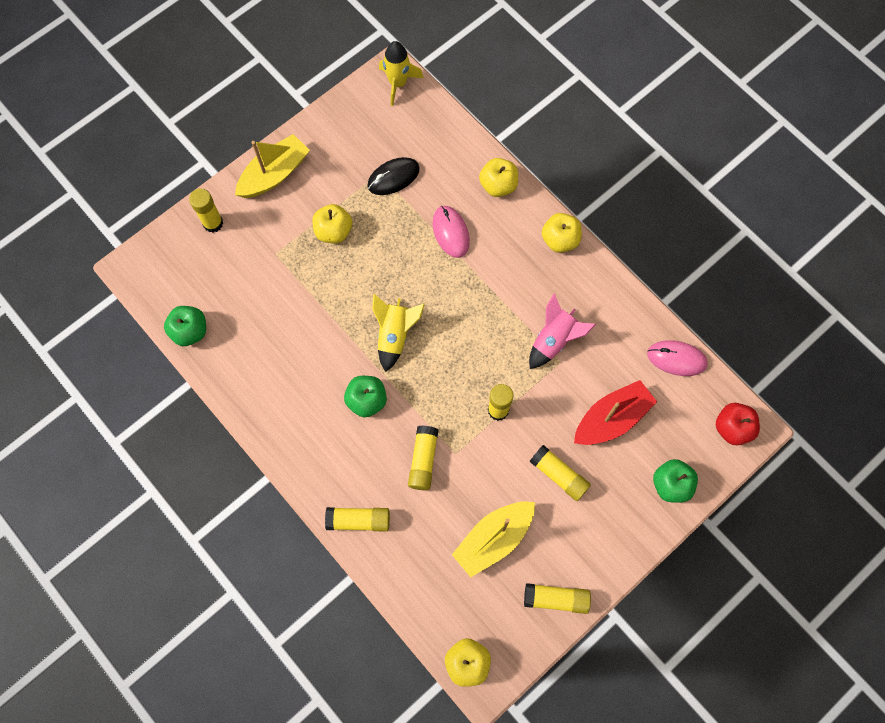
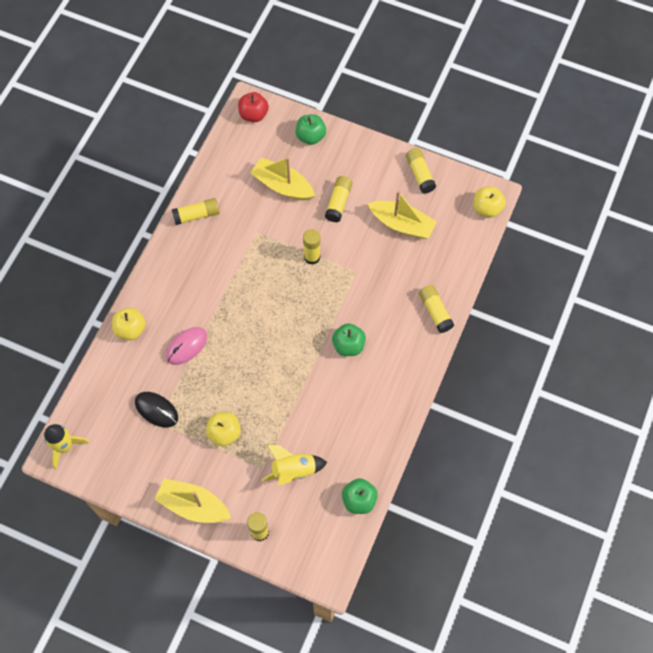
camera: 115 degrees left, 5 degrees down
yellow rocket [372,294,425,372] -> yellow rocket moved to [262,445,327,485]
yellow glue stick [408,425,438,490] -> yellow glue stick moved to [171,198,220,225]
pink rocket [529,294,596,369] -> none
yellow apple [542,213,582,253] -> none
red boat [574,380,657,445] -> yellow boat [250,157,315,200]
pink mouse [647,340,708,376] -> none

